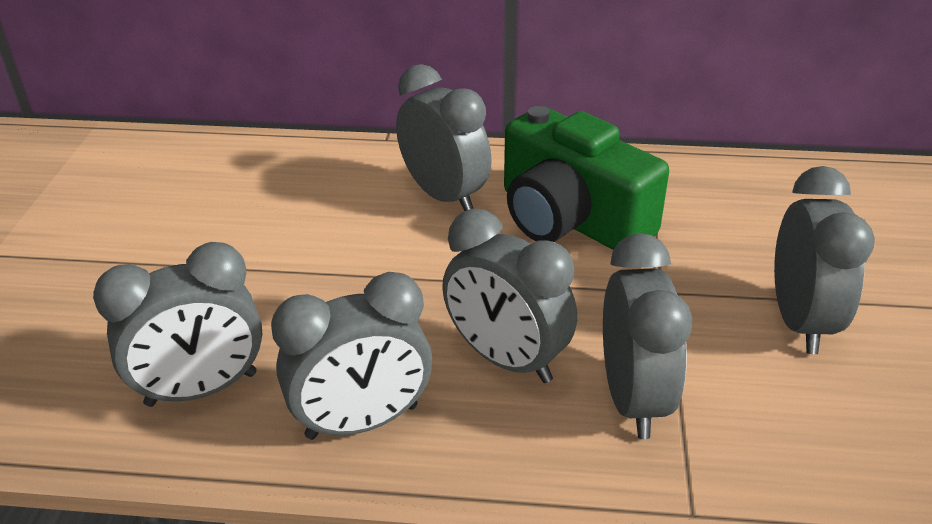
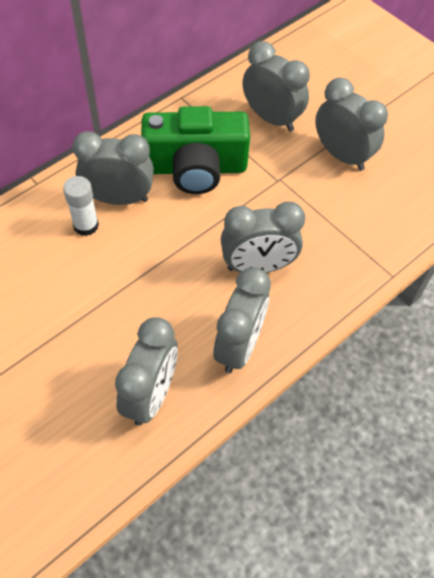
camera: 50 degrees left, 20 degrees up
grey clock [603,233,692,439] -> grey clock moved to [242,41,310,131]
none -> white glue stick [63,176,99,236]

